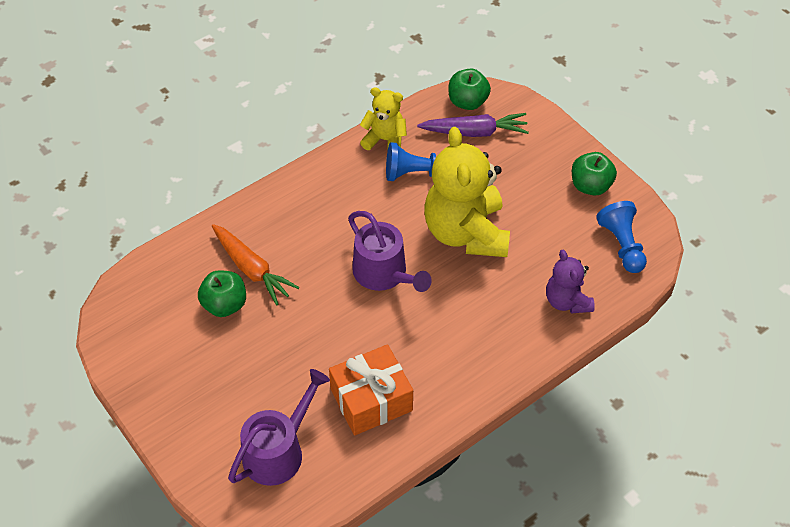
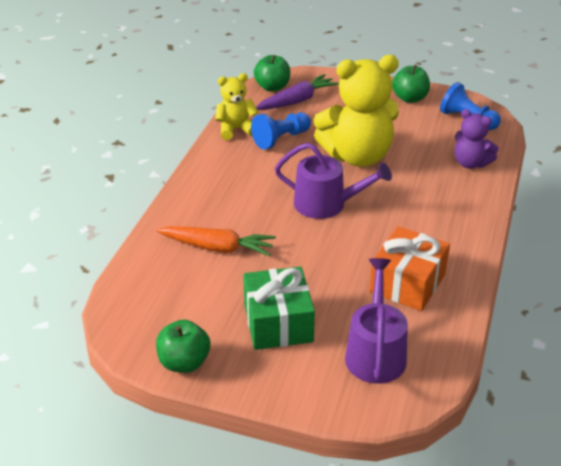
camera: 35 degrees left, 15 degrees down
green apple [198,270,246,317] -> green apple moved to [156,320,210,373]
yellow teddy bear [424,127,510,257] -> yellow teddy bear turned 60 degrees counterclockwise [313,55,399,167]
none -> green gift [243,266,315,350]

